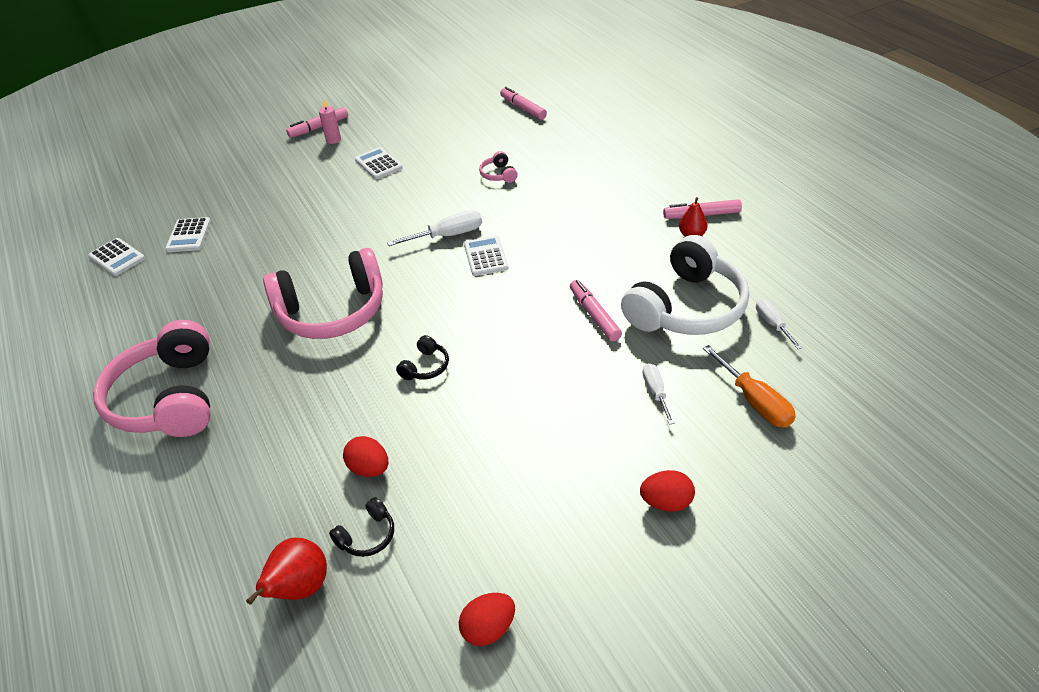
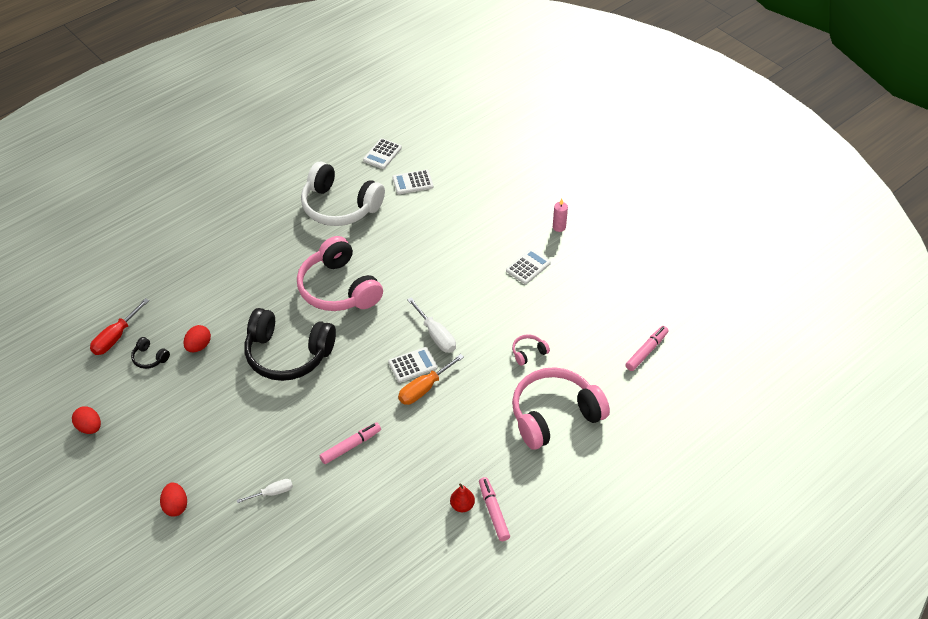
camera: 75 degrees right, 5 degrees up
pink headphones [93,320,210,437] -> pink headphones moved to [512,367,610,450]
red pear [246,538,327,605] -> red screwdriver [90,298,149,355]
pink marker [286,107,348,138] -> none
black headphones [396,335,449,380] -> black headphones [244,308,336,381], size x2.47
white headphones [621,235,749,335] -> white headphones moved to [301,161,385,226]
orange screwdriver [703,345,796,427] -> orange screwdriver moved to [398,354,464,405]
white screwdriver [756,299,802,349] -> none

